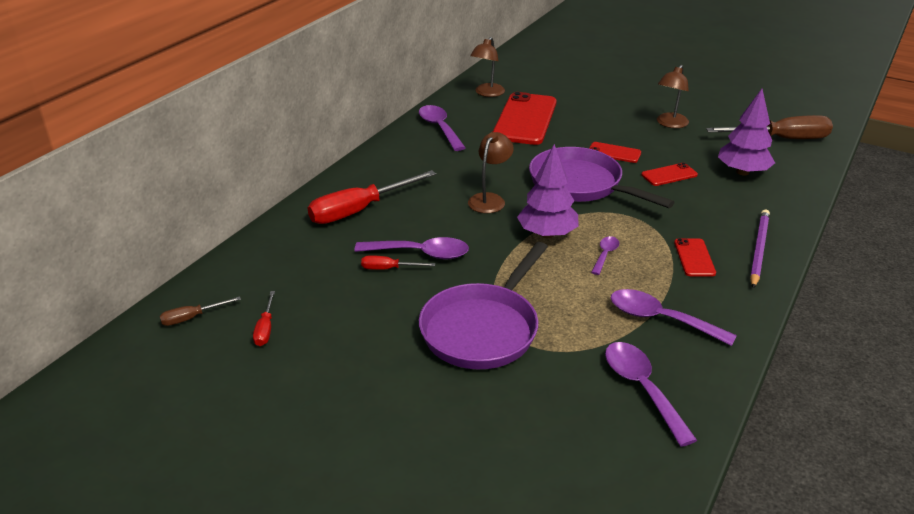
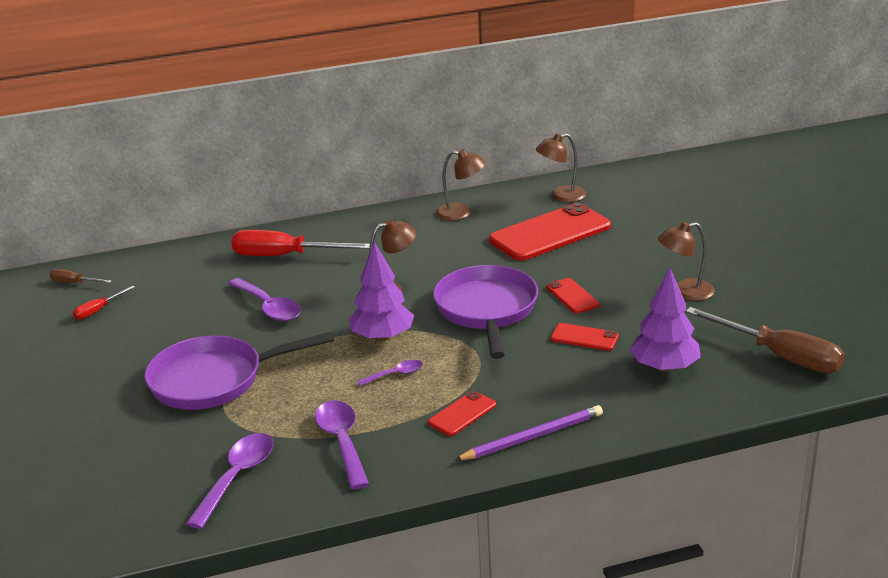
camera: 45 degrees right, 5 degrees down
red screwdriver [361,255,435,270] -> none
purple spoon [419,105,466,151] -> brown lamp [436,149,486,221]

